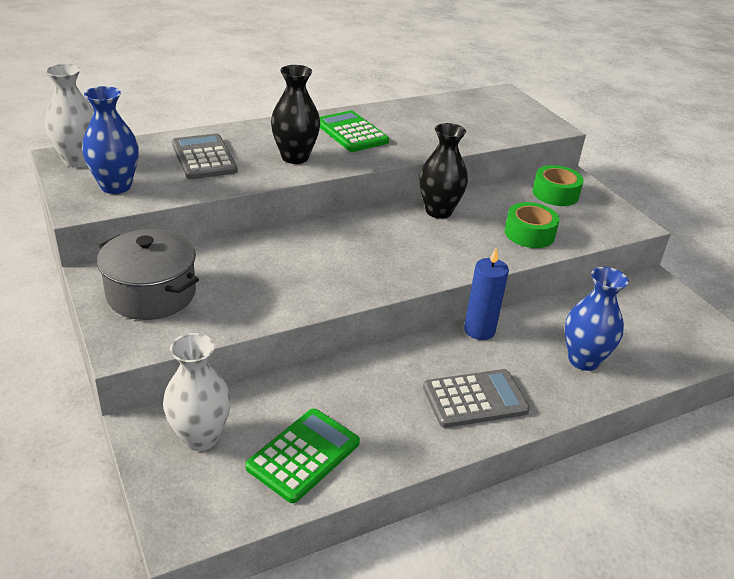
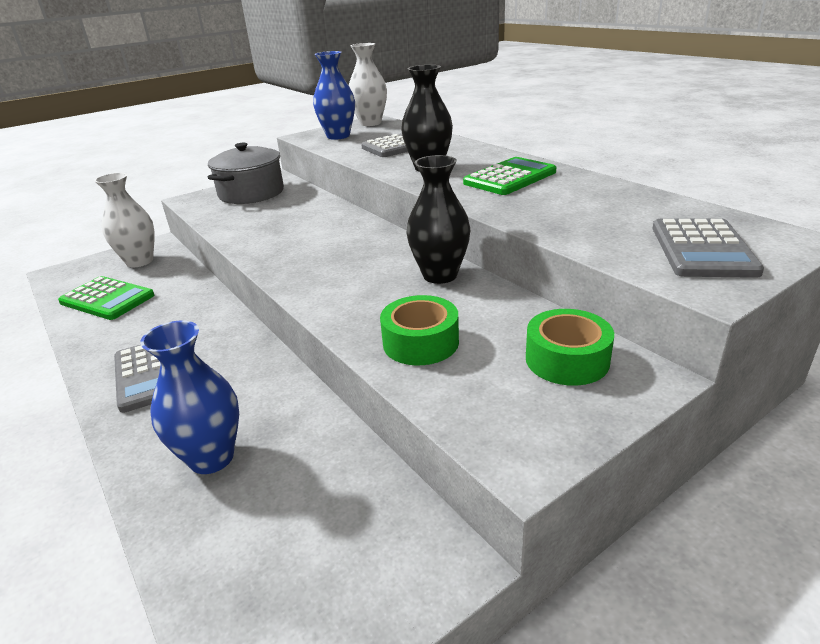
camera: 85 degrees right, 5 degrees down
blue candle [464,248,509,340] -> none
none -> grey calculator [652,218,764,278]

